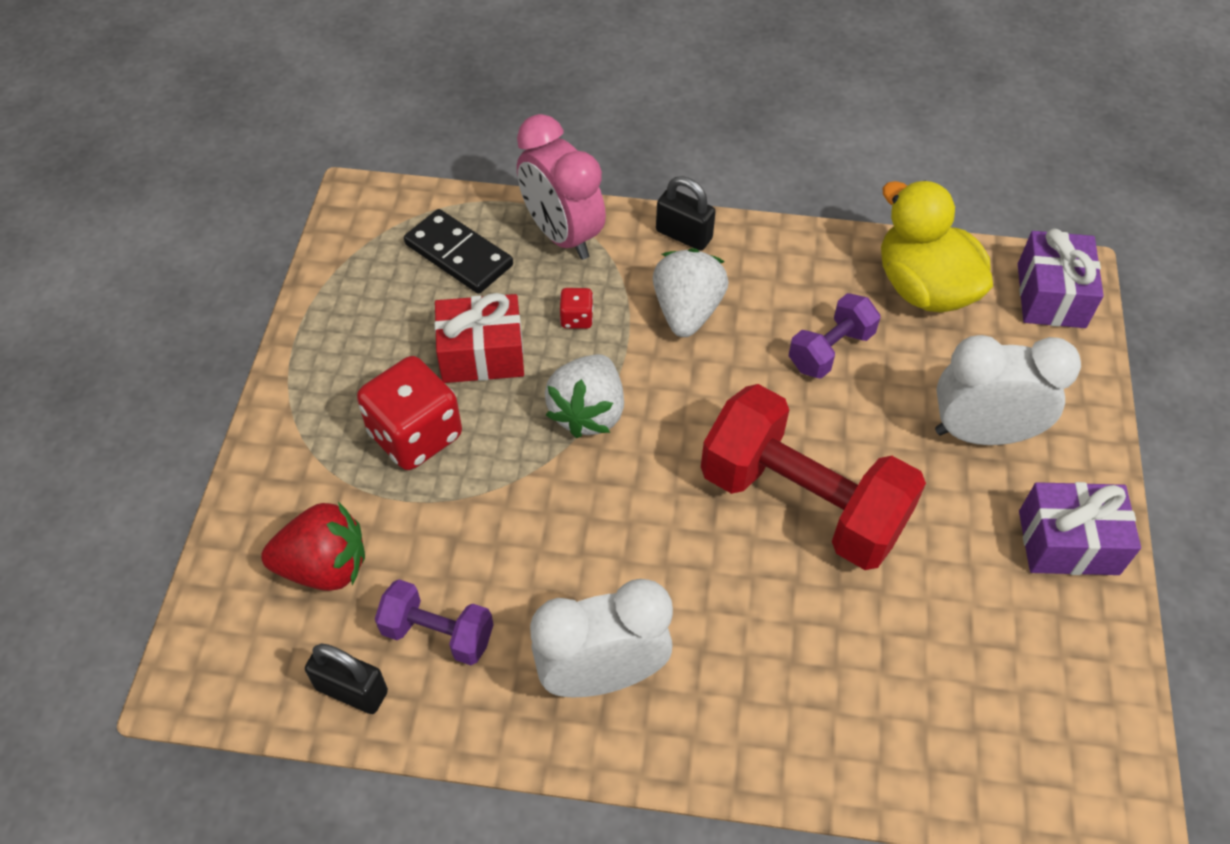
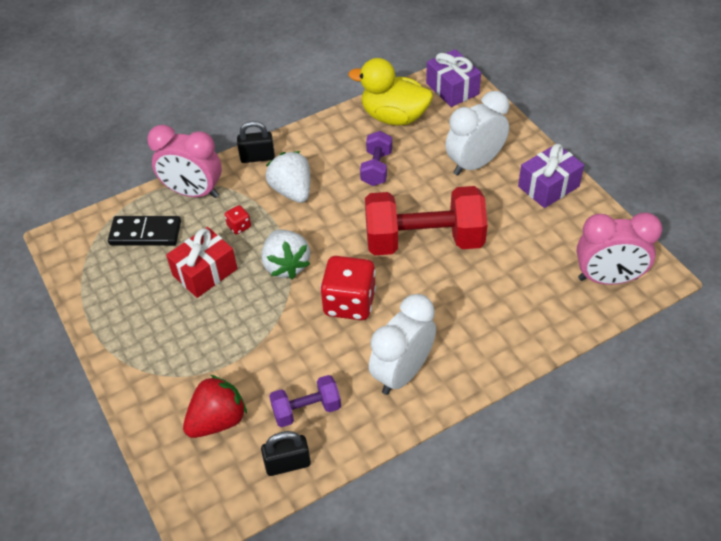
camera: 35 degrees left, 5 degrees down
red dice [357,356,462,470] -> red dice moved to [320,256,376,320]
none -> pink clock [576,212,662,285]

